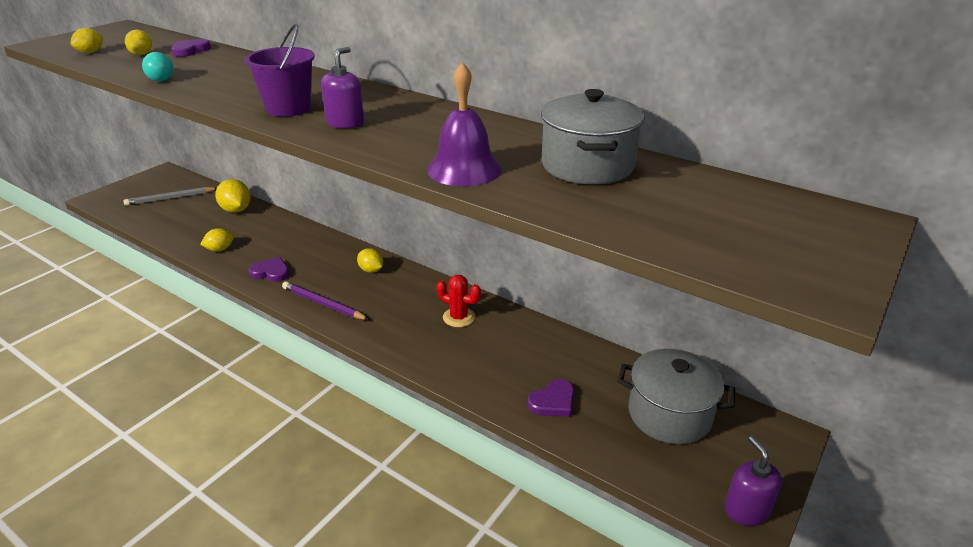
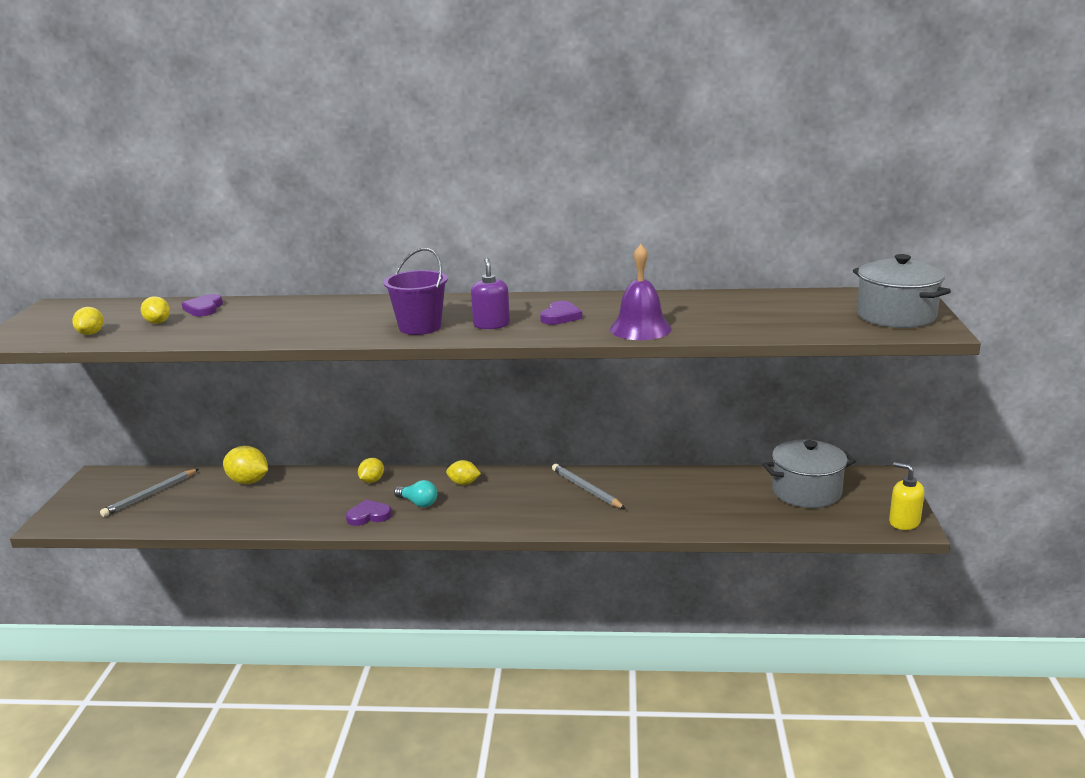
camera: 30 degrees left, 10 degrees down
turquoise light bulb [142,52,173,81] -> turquoise light bulb moved to [394,480,437,507]
yellow lemon [200,228,234,251] -> yellow lemon moved to [358,458,384,483]
purple pencil [282,281,369,320] -> none
red cactus [436,275,481,327] -> grey pencil [552,464,626,509]
purple heart [527,379,574,417] -> purple heart moved to [540,301,582,325]
grey pot [541,89,645,184] -> grey pot moved to [853,254,951,328]
purple soap dispenser [725,436,782,526] -> yellow soap dispenser [889,462,924,530]

